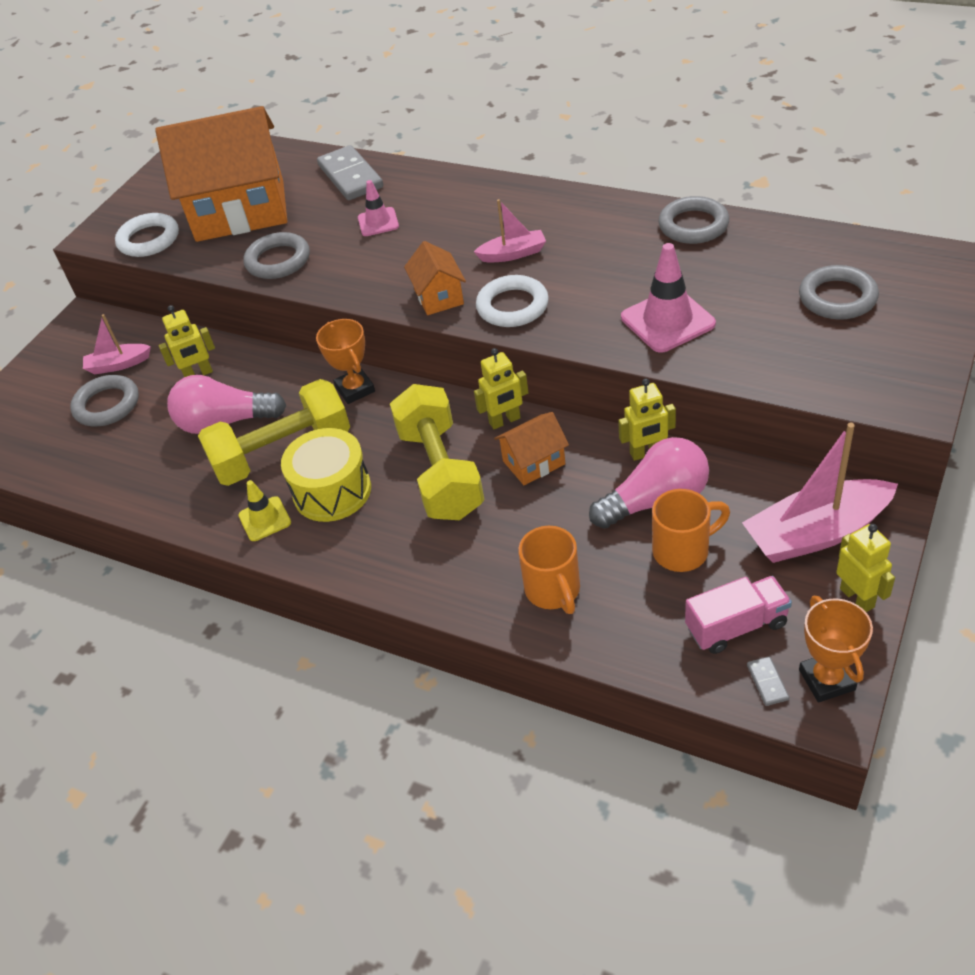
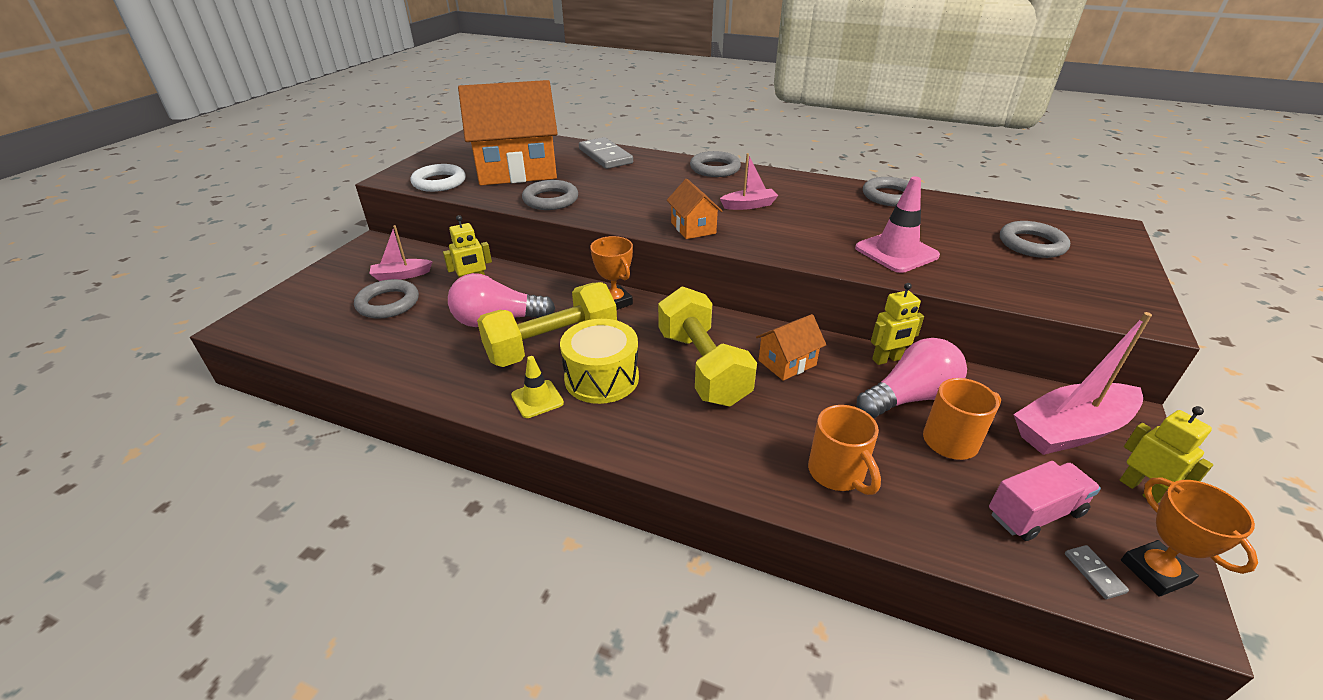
camera: 10 degrees left, 10 degrees down
pink traffic cone [358,180,399,236] -> none
yellow robot [474,348,529,429] -> none
white ring [476,275,549,327] -> none
none -> grey ring [690,151,741,177]

